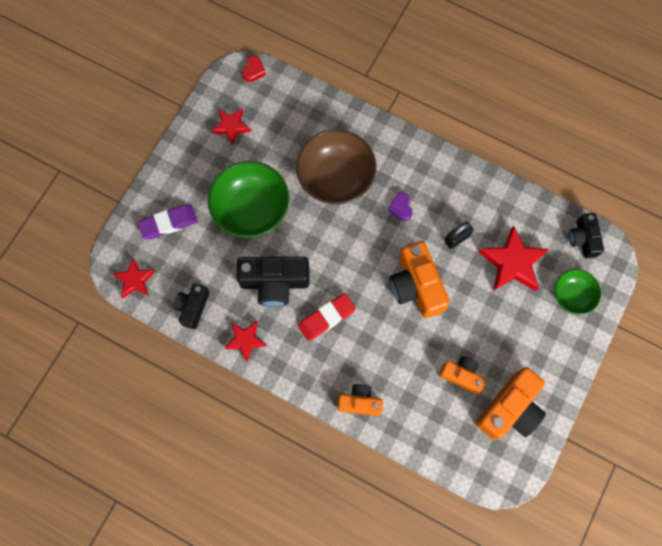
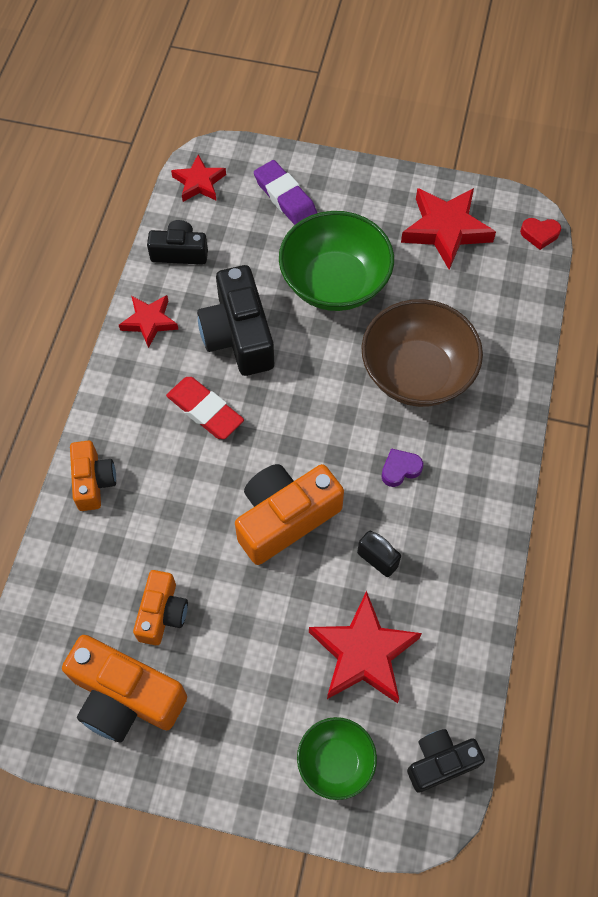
camera: 75 degrees right, 10 degrees down
red star [211,108,251,145] -> red star [401,188,496,270], size x1.65

